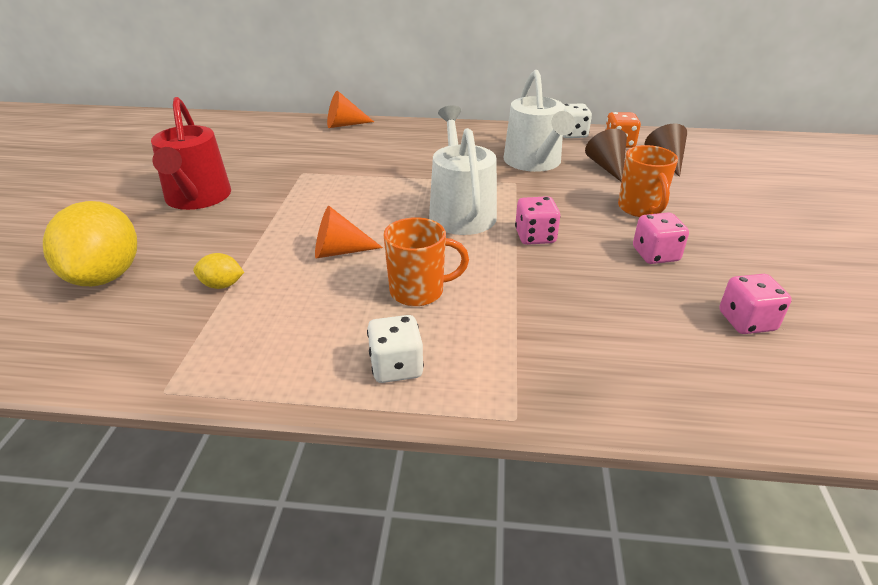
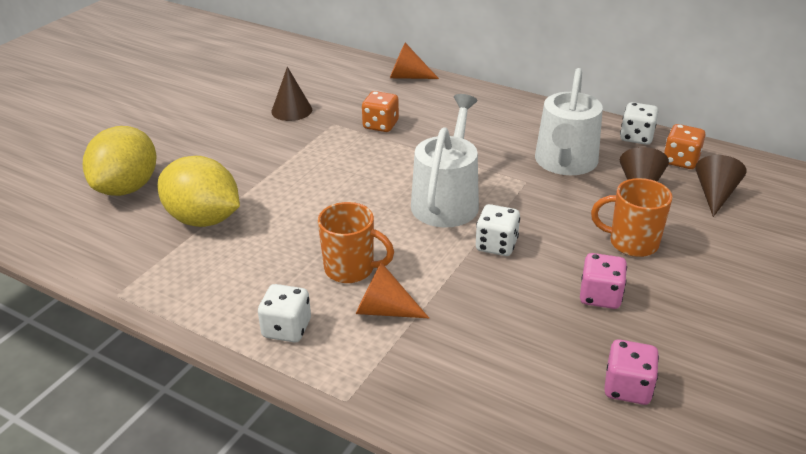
camera: 25 degrees right, 0 degrees up
red watering can [151,97,231,210] -> none
yellow lemon [193,253,244,289] -> yellow lemon [158,156,240,227], size x2.24
orange cone [315,206,383,258] -> orange cone moved to [356,262,429,318]
pink dice [515,196,561,245] -> white dice [476,204,520,256]
orange mug [618,145,678,217] -> orange mug turned 90 degrees clockwise [591,178,673,257]
none -> brown cone [271,67,312,121]
none -> orange dice [362,91,399,132]

